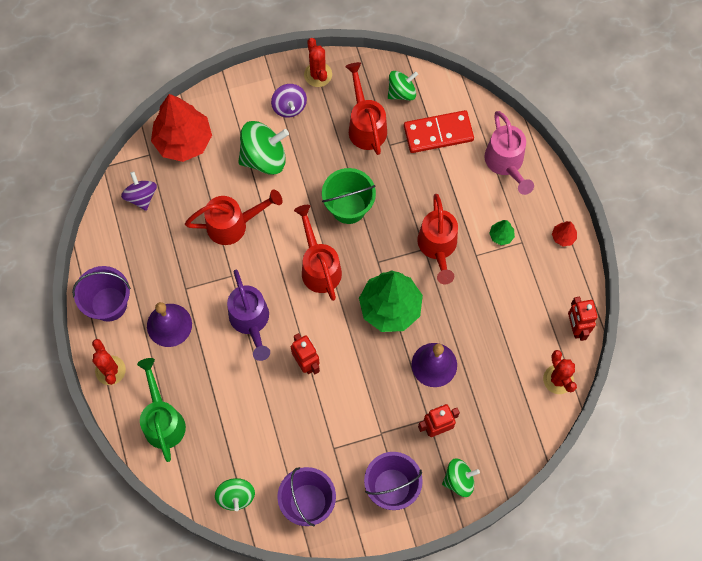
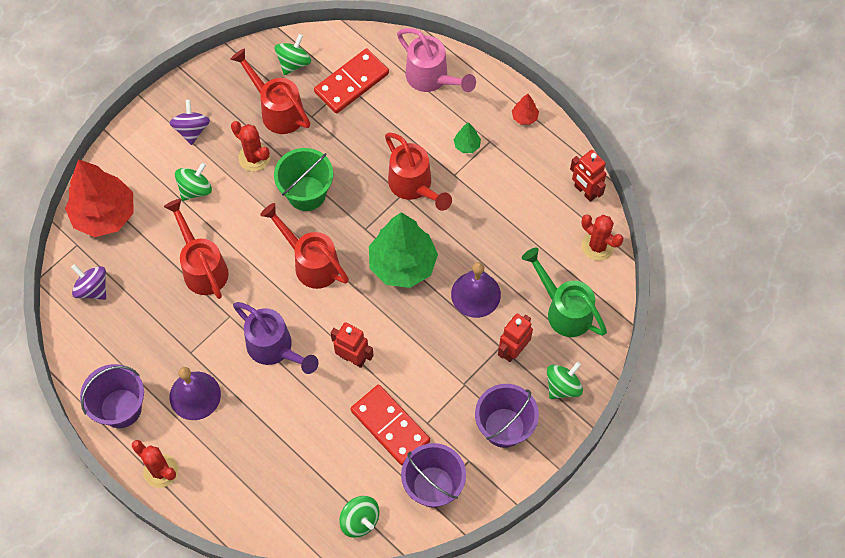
camera: 30 degrees left, 5 degrees down
green watering can [137,358,186,462] -> green watering can moved to [522,248,607,337]
red watering can [185,189,282,245] -> red watering can turned 75 degrees counterclockwise [164,199,229,299]
green spinning top [238,121,289,175] -> green spinning top [175,163,212,201], size x0.62
purple spinning top [271,84,307,118] -> purple spinning top turned 135 degrees counterclockwise [170,100,210,145]
red cactus [304,38,332,87] -> red cactus moved to [231,121,270,171]
none -> red domino [350,385,430,465]

